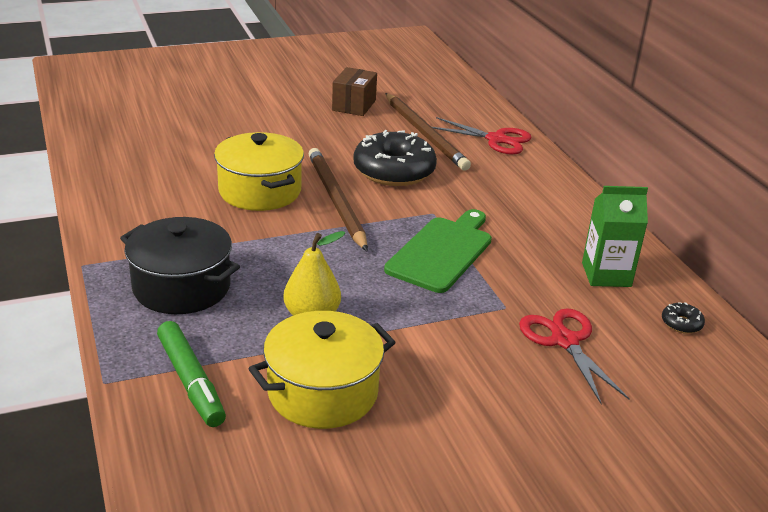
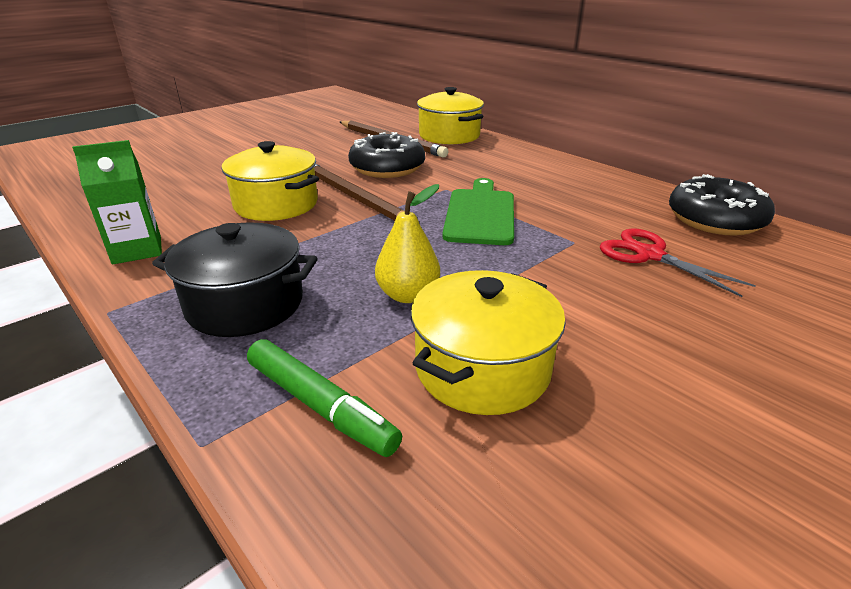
camera: 20 degrees left, 0 degrees up
brown box [332,67,377,116] -> none
red scissors [432,117,532,155] -> yellow pot [417,87,484,144]
green carton [582,186,648,287] -> green carton moved to [72,140,162,264]
black donut [662,302,705,334] -> black donut [669,174,775,236], size x2.47

